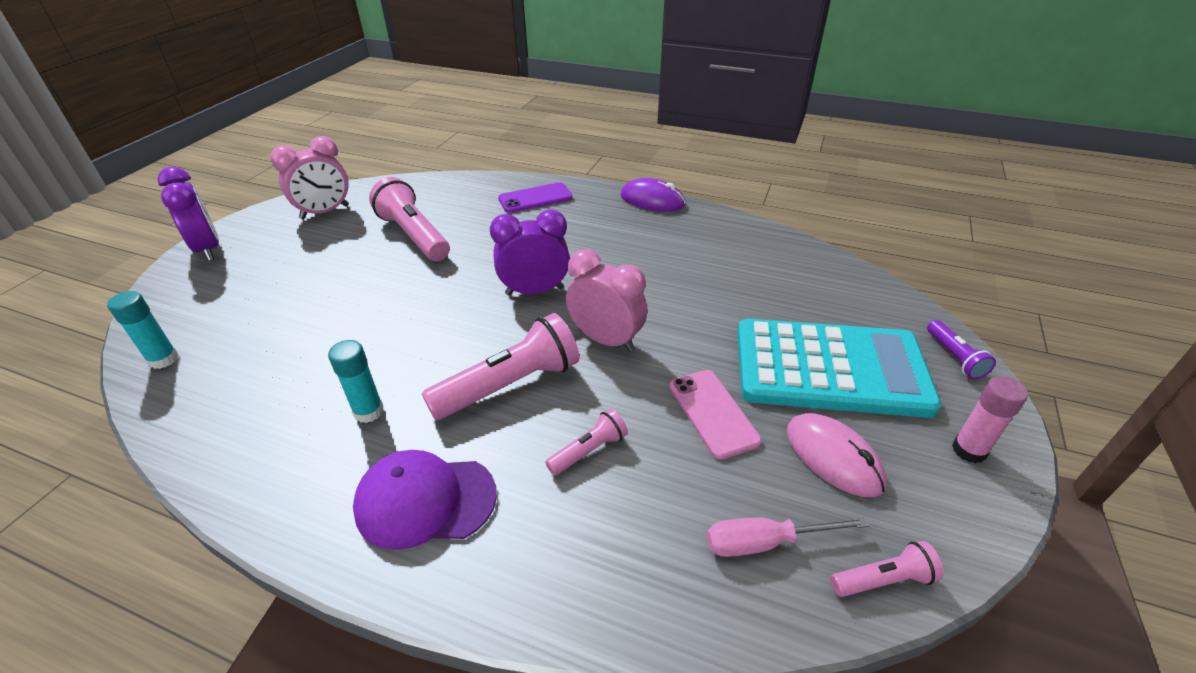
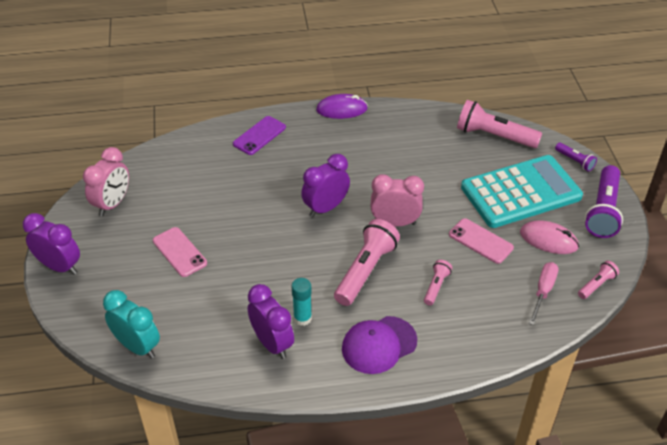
camera: 30 degrees left, 5 degrees up
turquoise glue stick [107,291,179,369] -> turquoise clock [103,290,160,358]
pink flashlight [369,177,450,261] -> pink flashlight moved to [457,100,542,148]
pink screwdriver [707,517,870,557] -> pink screwdriver turned 150 degrees clockwise [529,262,559,325]
pink glue stick [952,376,1028,463] -> purple flashlight [585,165,623,238]
none -> pink phone [153,227,207,277]
none -> purple clock [248,284,294,359]

